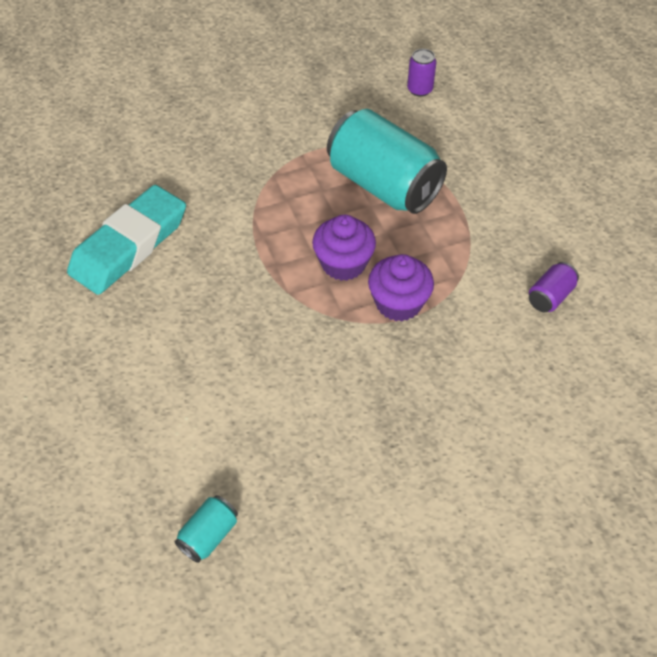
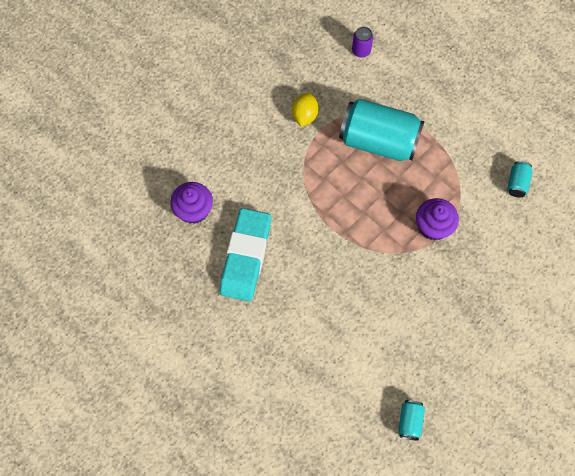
camera: 25 degrees left, 15 degrees up
purple cupcake [312,215,376,281] -> purple cupcake moved to [170,182,213,224]
purple can [529,262,579,312] -> turquoise can [507,161,533,198]
none -> yellow lemon [292,93,319,127]

